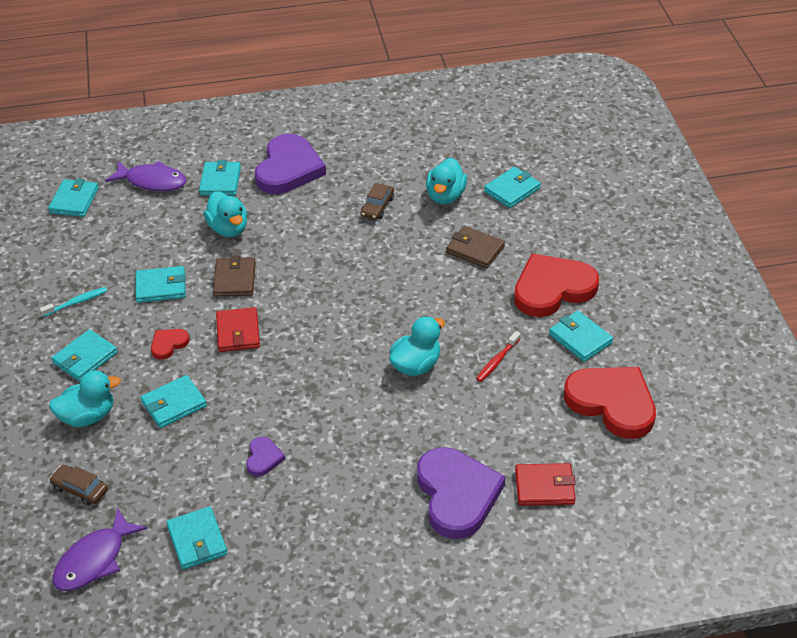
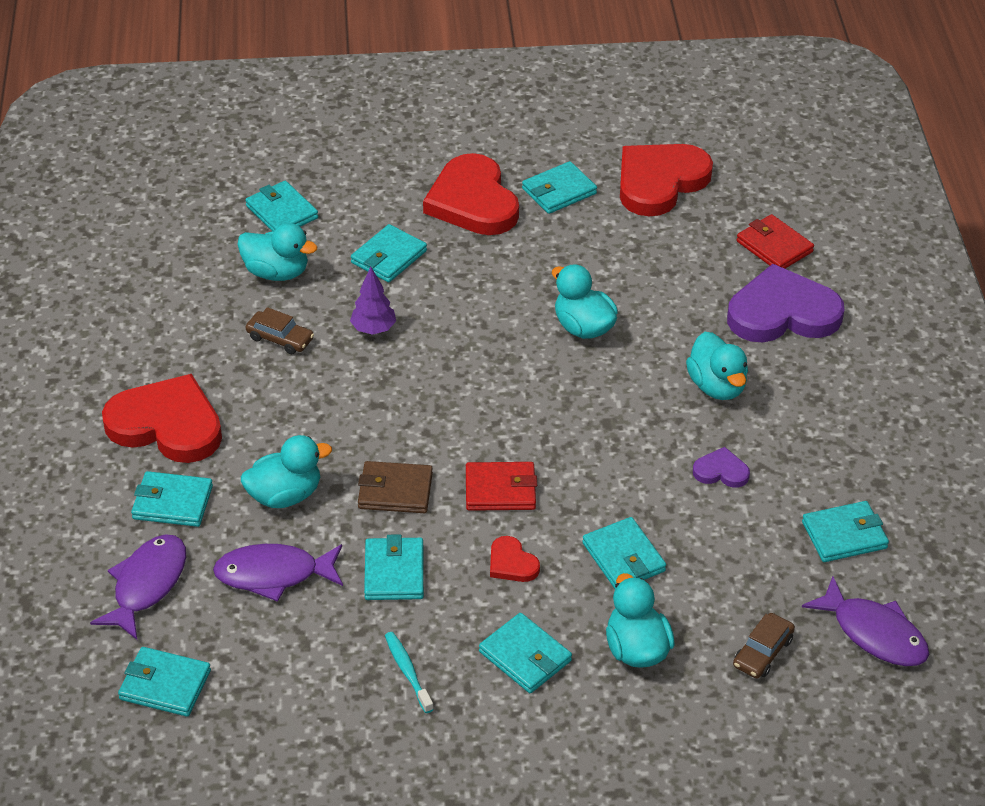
camera: 85 degrees left, 0 degrees up
purple heart [255,134,326,194] -> red heart [102,374,222,463]
brown wallet [446,226,505,269] -> turquoise wallet [351,224,427,283]
red toothbrush [476,331,520,382] -> none
red wallet [515,463,576,506] -> red wallet turned 45 degrees counterclockwise [737,214,814,269]
none -> purple fish [213,544,343,602]
none -> purple tree [350,267,396,335]
none -> turquoise duck [686,332,748,400]

